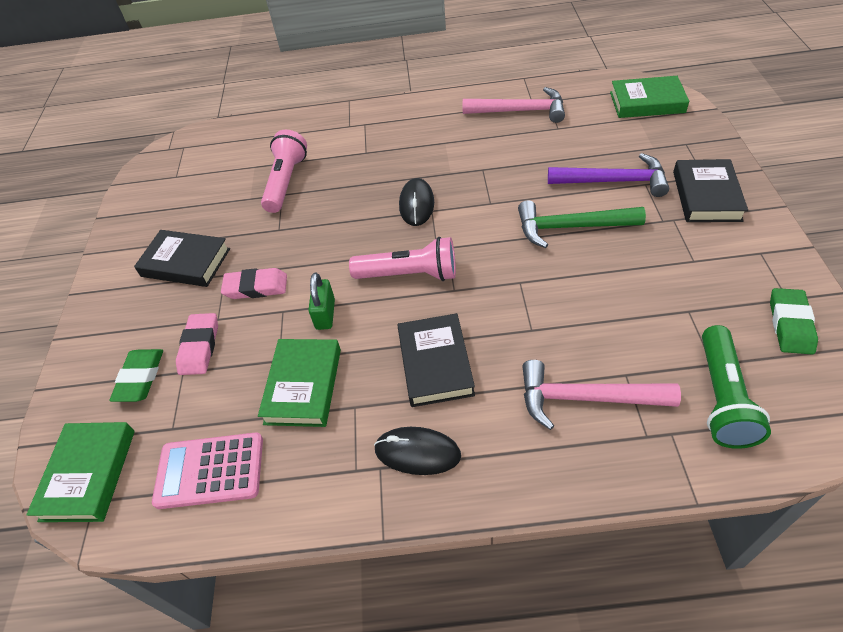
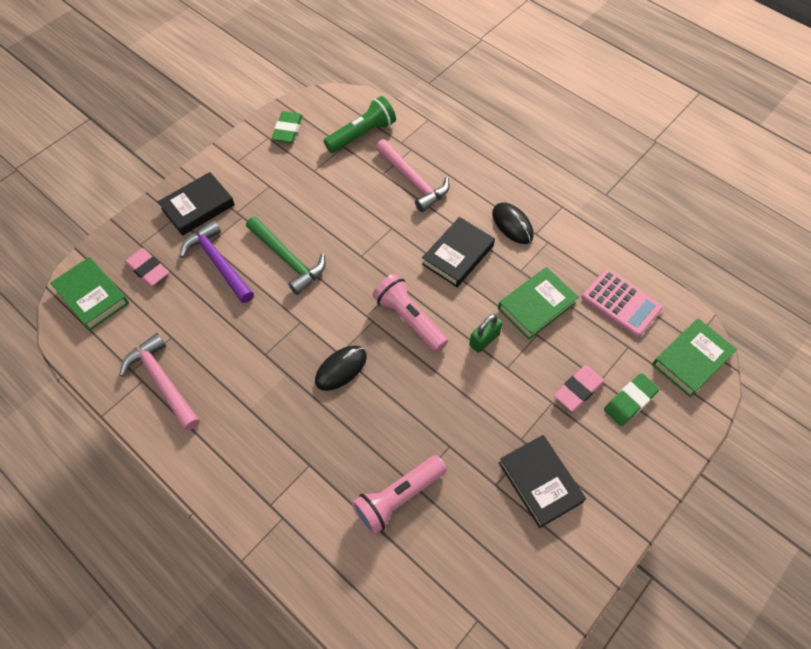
camera: 140 degrees left, 10 degrees up
pink eraser [221,268,287,299] -> pink eraser moved to [125,248,169,286]
green eraser [770,288,818,355] -> green eraser turned 45 degrees counterclockwise [272,111,303,143]

